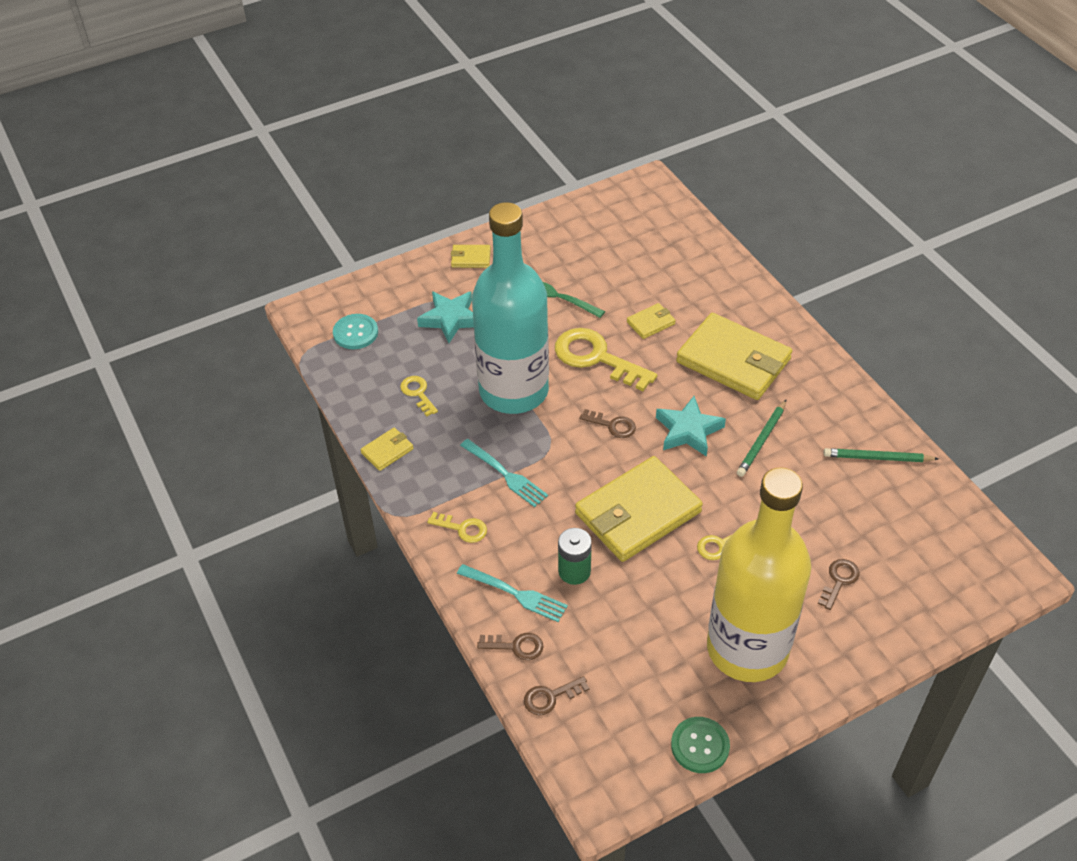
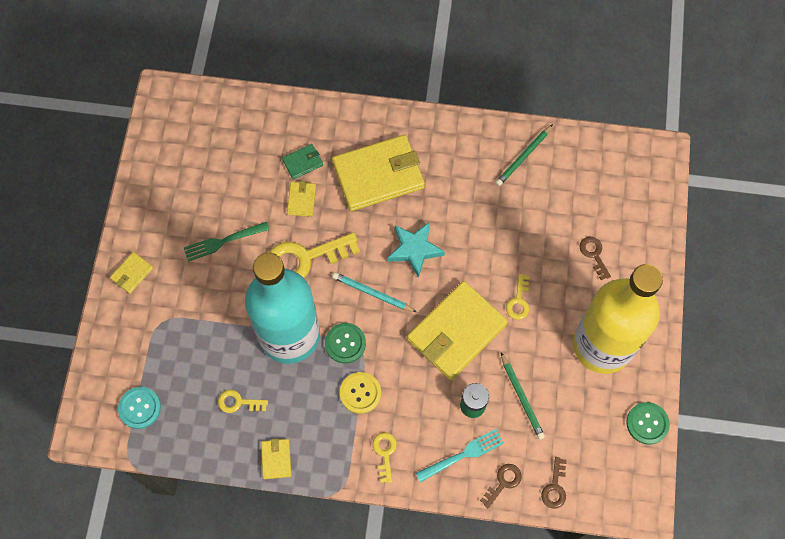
camera: 55 degrees left, 20 degrees up
turquoise star [417,291,474,343] -> none
yellow key [427,512,487,543] -> yellow key turned 60 degrees counterclockwise [372,432,397,483]
turquoise fork [460,439,548,507] -> yellow button [340,372,381,414]
yellow wallet [575,456,703,562] -> yellow wallet turned 45 degrees clockwise [407,281,508,380]
brown key [579,409,636,438] -> turquoise pencil [332,272,417,312]
green pencil [737,400,786,477] -> green pencil moved to [501,353,545,440]
none -> green wallet [282,144,323,179]
none -> green button [325,323,366,363]

